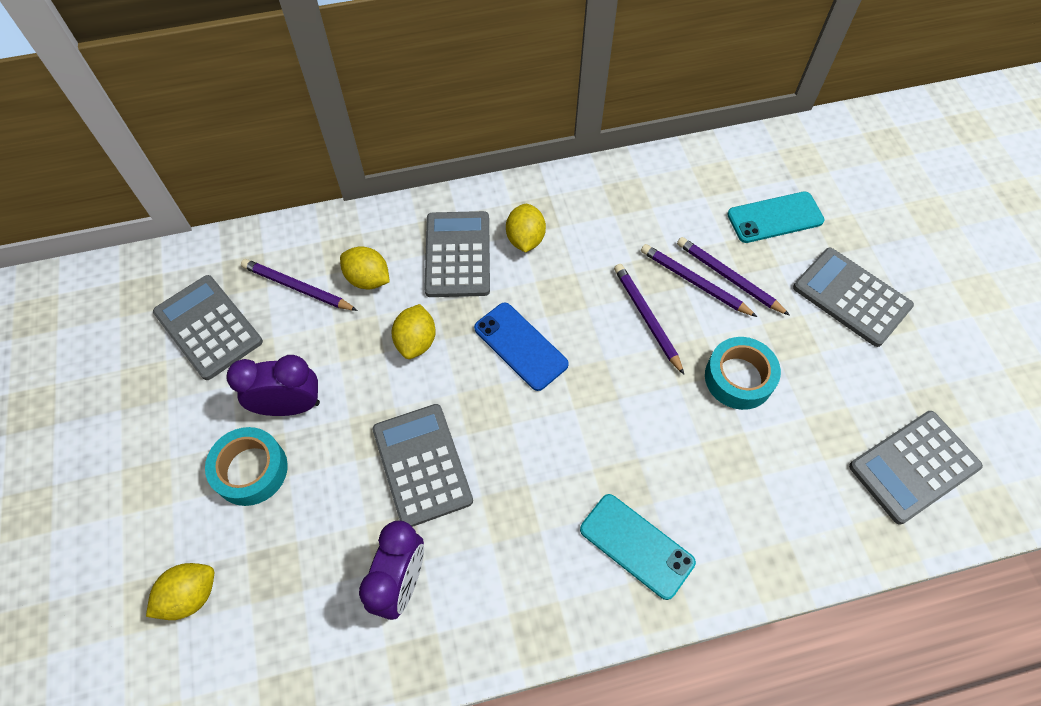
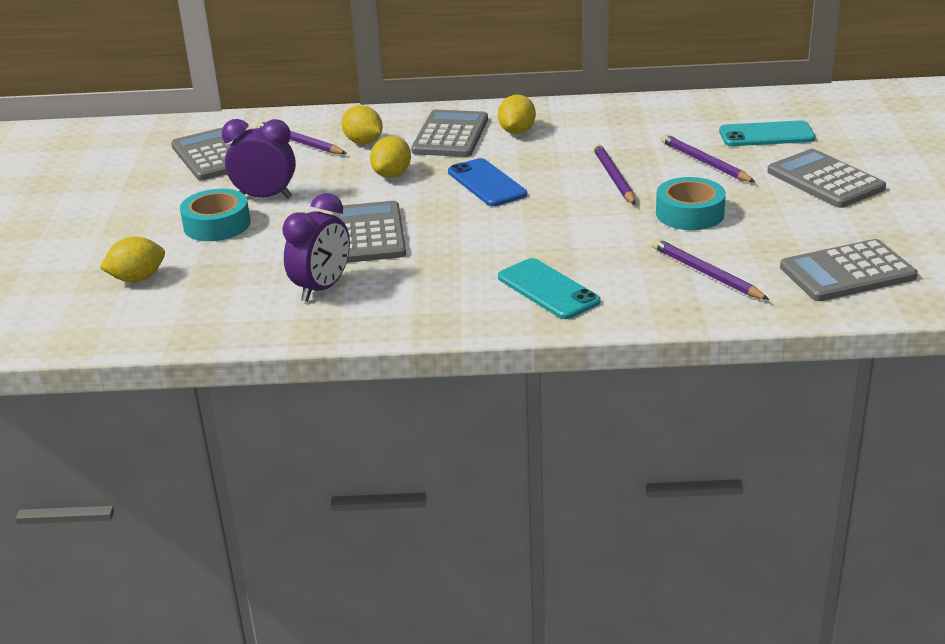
camera: 15 degrees right, 30 degrees down
purple pencil [641,244,757,317] -> purple pencil moved to [652,238,770,300]

